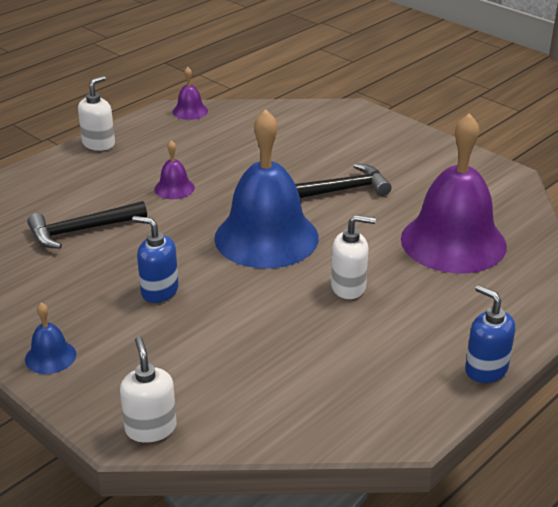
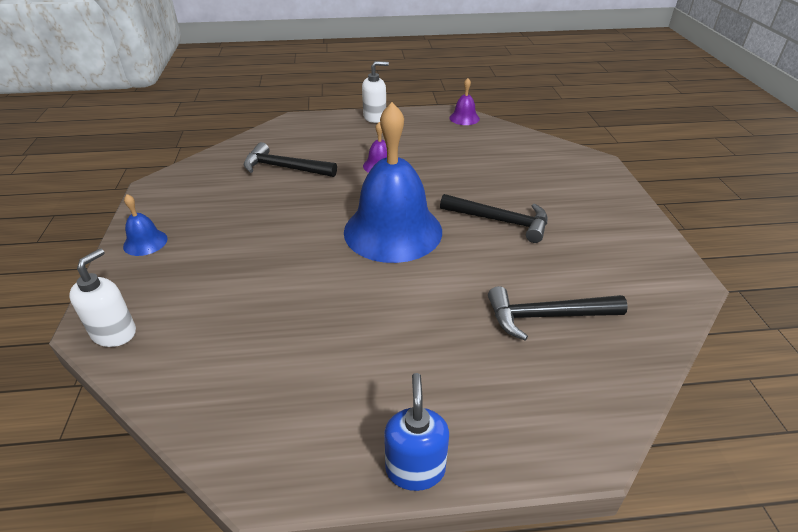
camera: 40 degrees right, 5 degrees up
blue soap dispenser [132,216,178,303] -> none
white soap dispenser [331,215,376,299] -> none
purple bell [401,113,507,273] -> black hammer [488,286,628,341]

